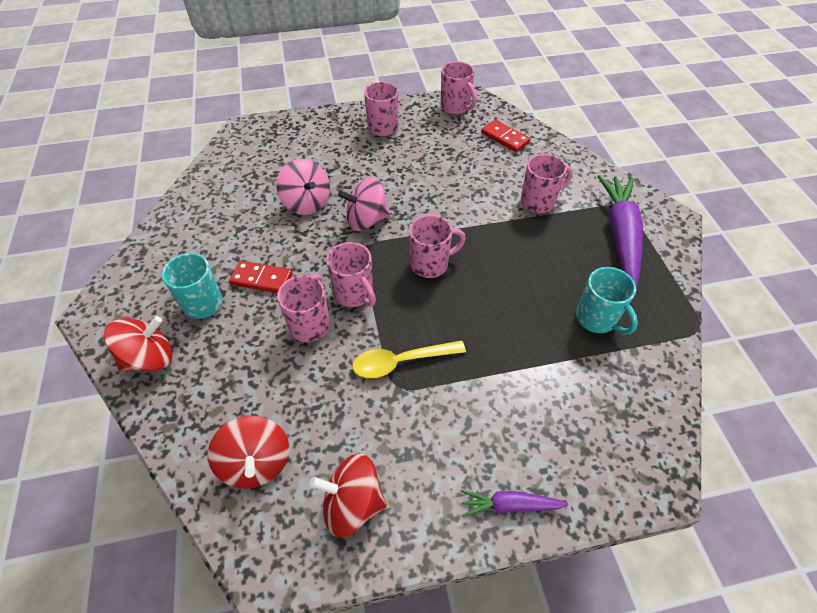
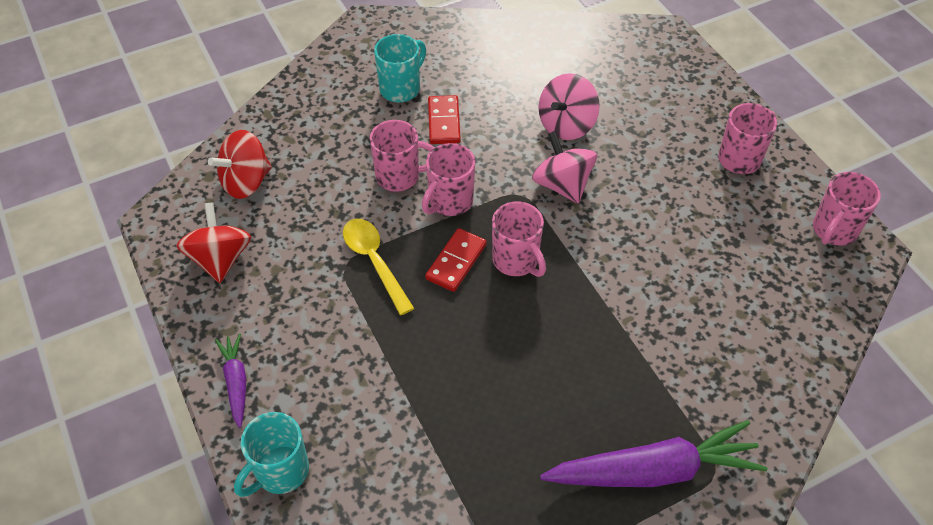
camera: 75 degrees right, 0 degrees up
red spinning top [103,316,172,372] -> none
red domino [481,120,530,152] -> red domino moved to [425,228,487,292]
pink mug [521,154,573,213] -> none
turquoise mug [576,267,638,334] -> turquoise mug moved to [234,412,309,497]

